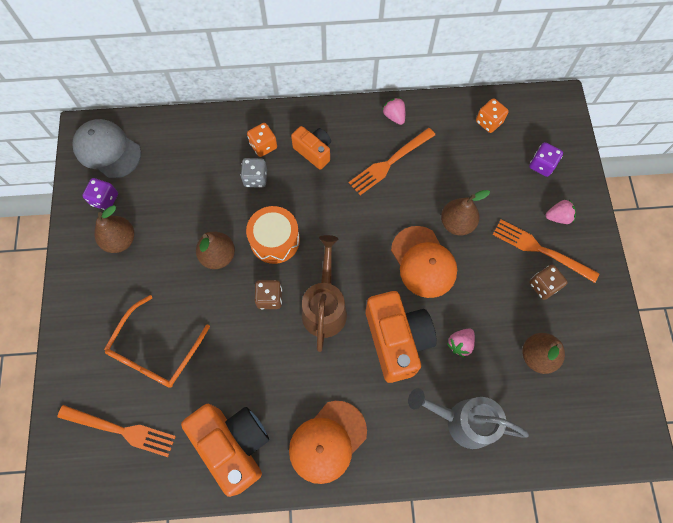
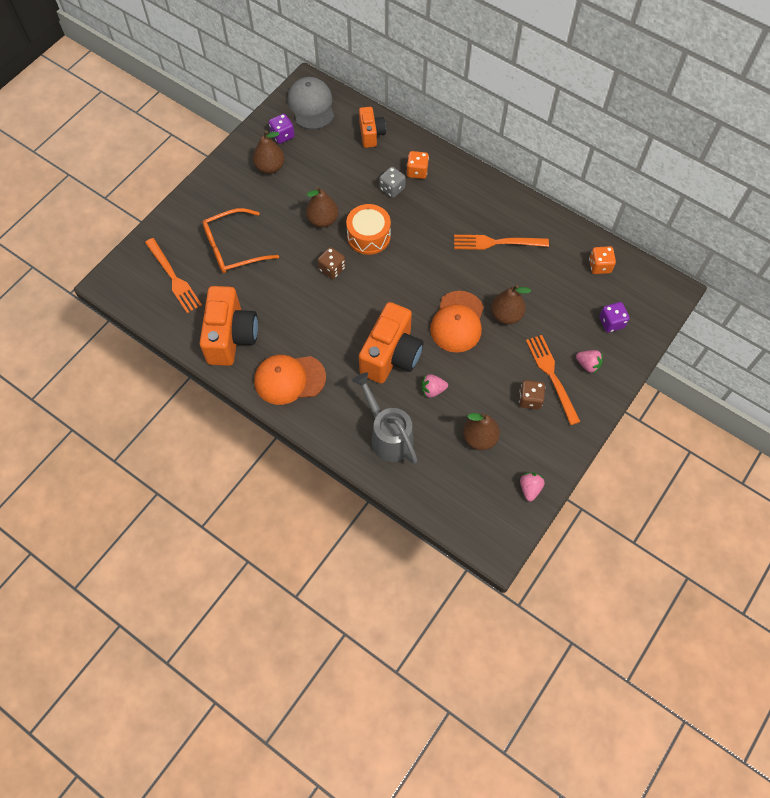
camera: 40 degrees right, 5 degrees down
orange camera [291,126,331,170] -> orange camera moved to [359,107,386,148]
brown watering can [302,235,347,352] -> none
pink strawberry [382,97,405,125] -> pink strawberry moved to [520,472,545,501]

